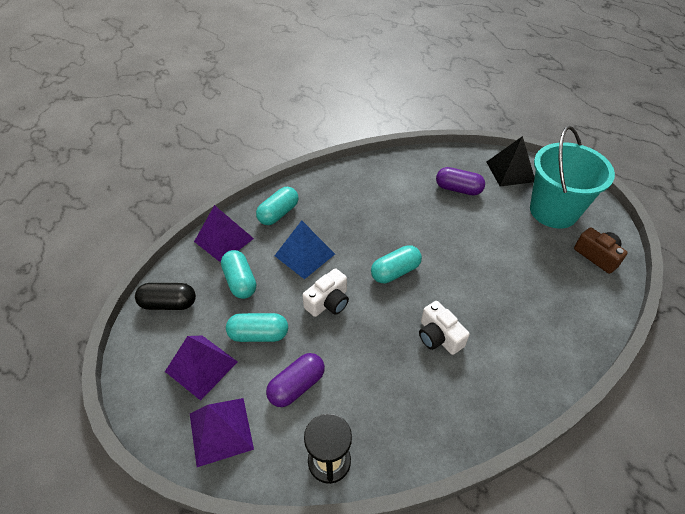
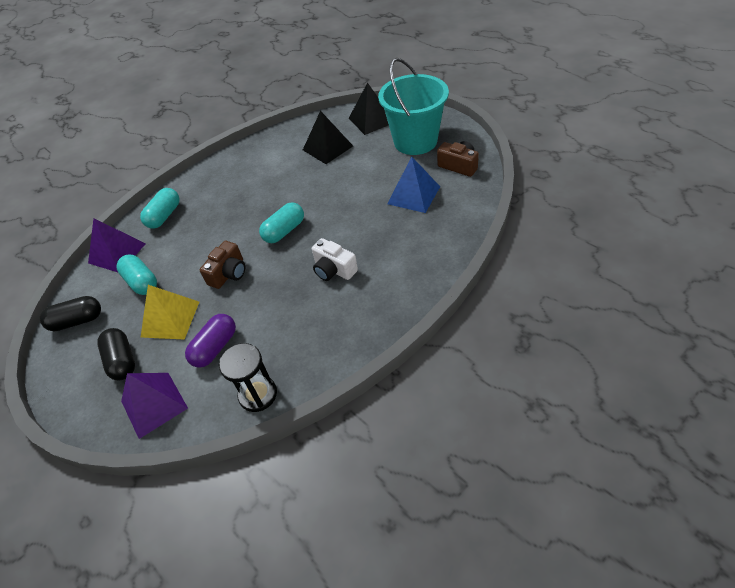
camera: 10 degrees left, 0 degrees up
purple pyramid [165,336,238,401] -> black capsule [98,328,135,380]
turquoise capsule [226,313,288,342] -> yellow pyramid [141,285,199,340]
blue pyramid [274,220,335,279] -> blue pyramid moved to [387,157,440,213]
white camera [303,268,349,317] -> brown camera [200,241,245,289]
purple capsule [436,167,485,196] -> black pyramid [303,111,353,164]

